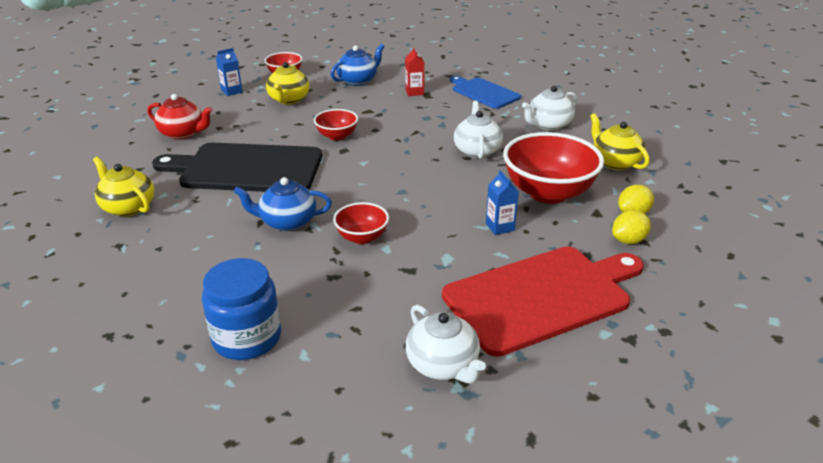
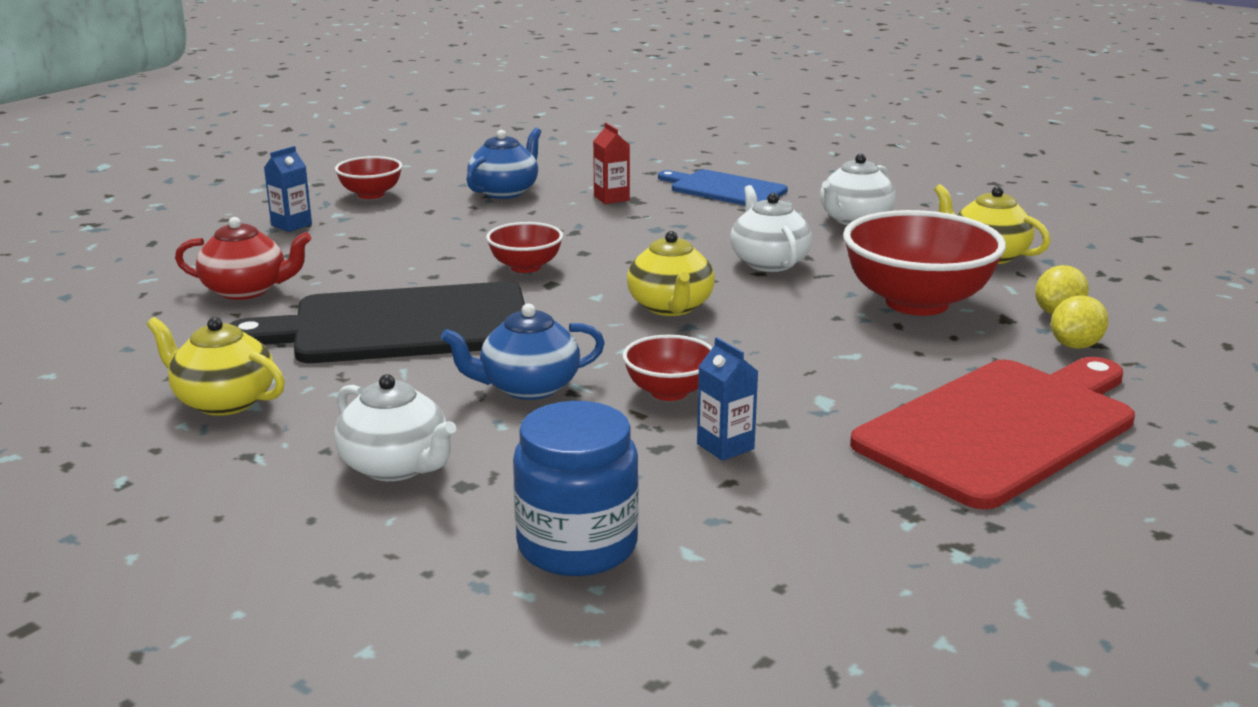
camera: 15 degrees left, 10 degrees down
yellow teapot [266,62,310,104] -> yellow teapot moved to [627,231,715,316]
white teapot [406,305,486,384] -> white teapot moved to [334,374,456,481]
blue carton [486,170,519,235] -> blue carton moved to [697,337,759,461]

